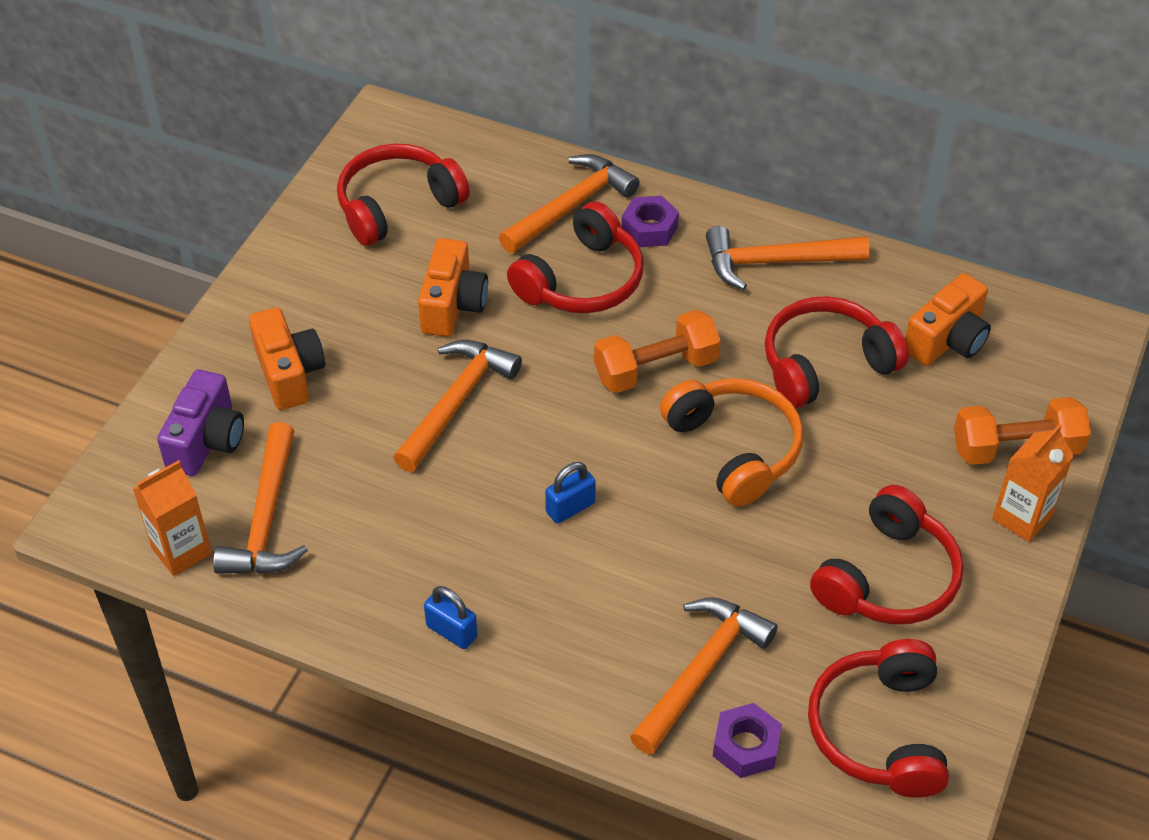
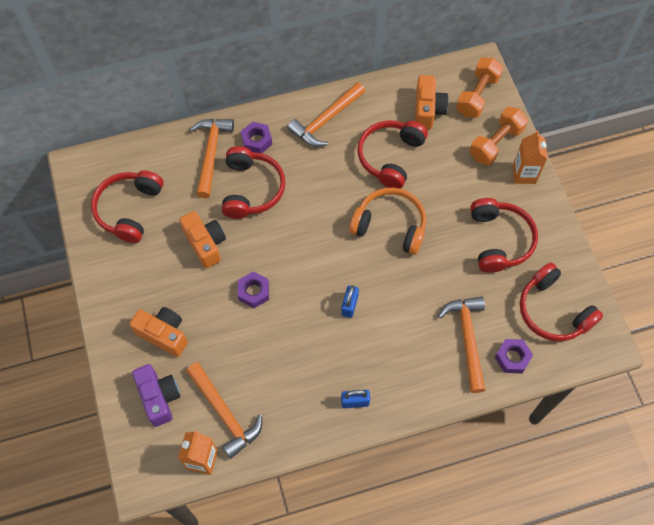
camera: 40 degrees left, 15 degrees up
orange hammer [393,340,522,472] -> purple nut [238,272,269,308]
orange dumbbell [594,310,721,393] -> orange dumbbell moved to [456,58,503,118]

